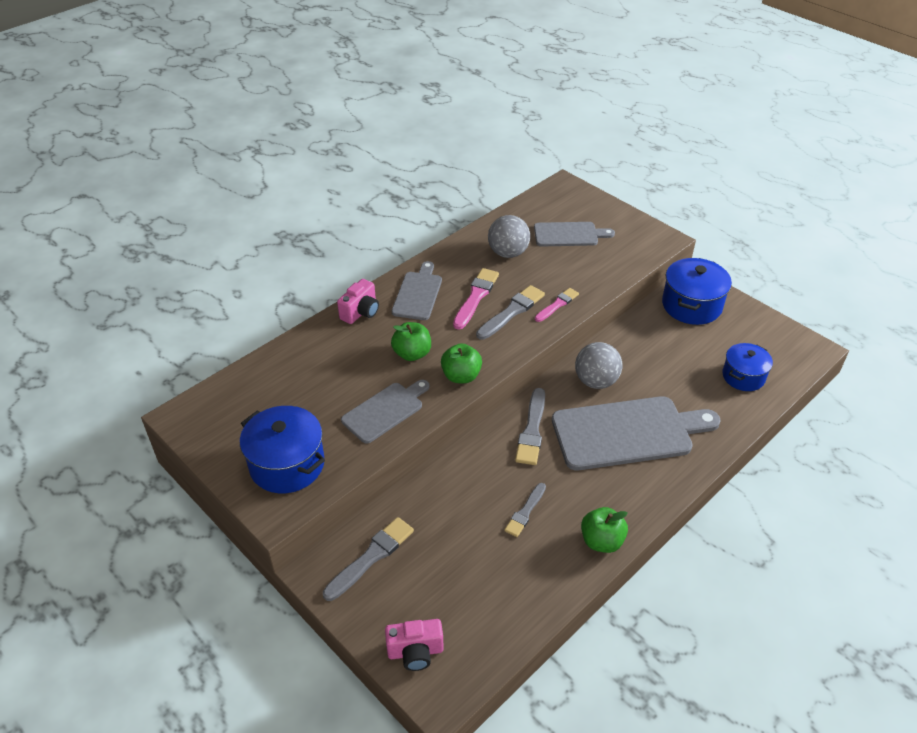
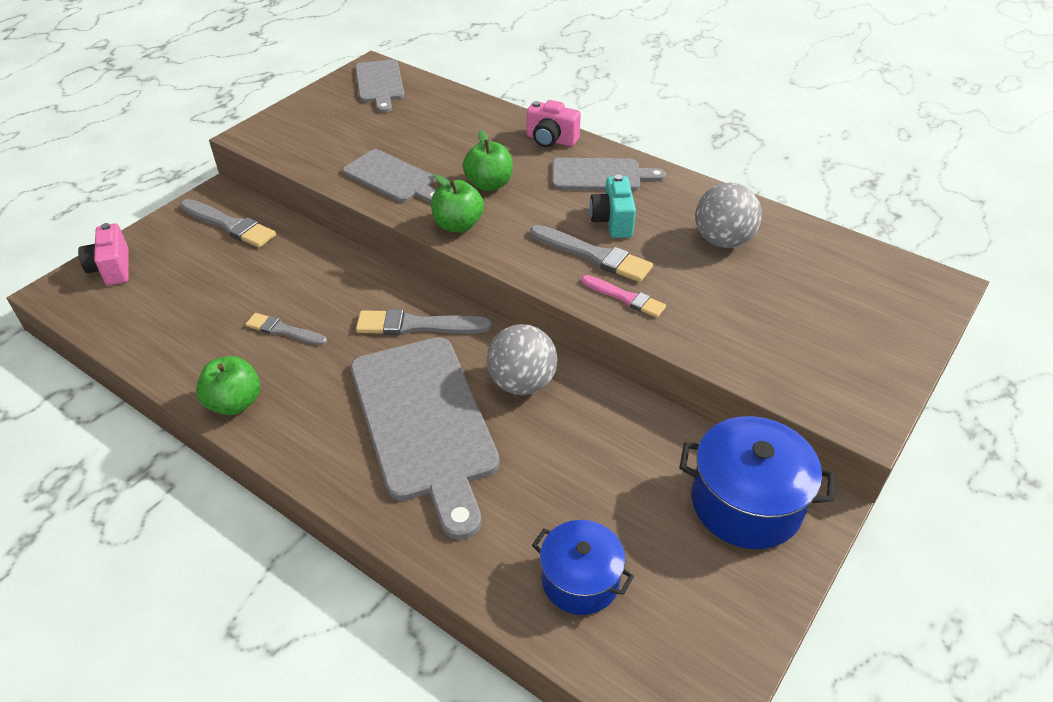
camera: 80 degrees right, 0 degrees up
blue pot [240,406,325,493] -> none
pink brush [453,268,499,330] -> turquoise camera [590,175,636,238]
grey cutting board [534,222,615,246] -> grey cutting board moved to [355,60,405,113]

